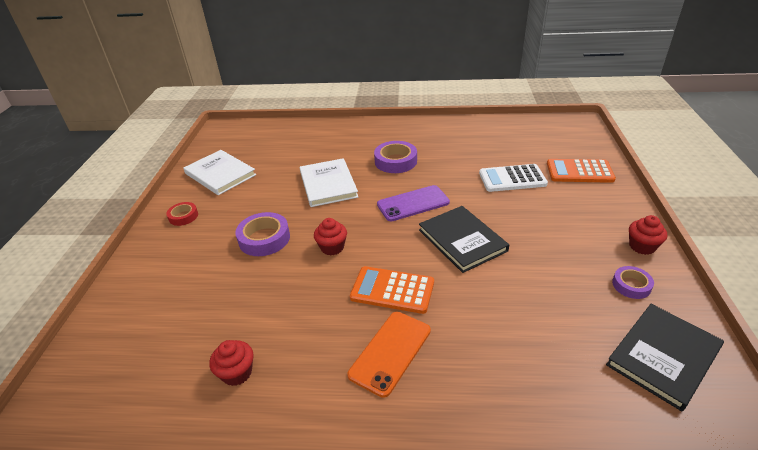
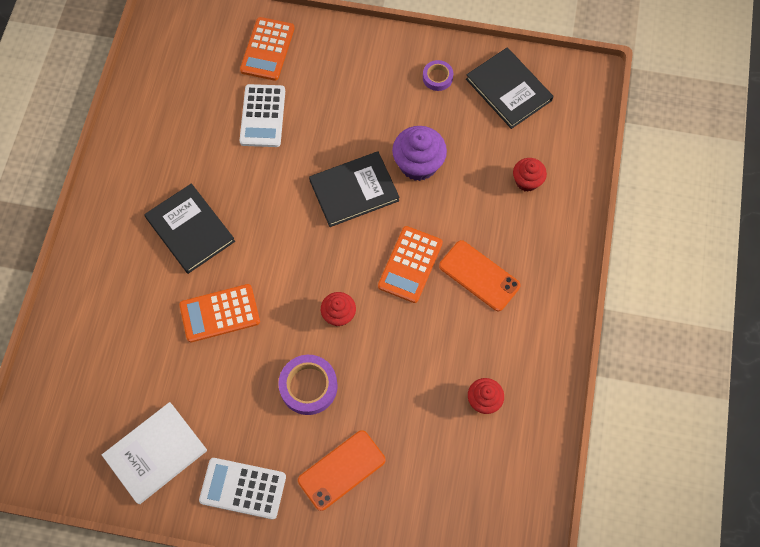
camera: 85 degrees left, 30 degrees up
red tape [166,202,198,226] -> white calculator [199,458,286,519]
white book [300,158,358,207] -> orange calculator [179,284,260,342]
purple tape [374,141,417,173] -> black book [144,183,235,274]
purple phone [377,185,450,221] -> none
red cupcake [629,215,667,255] -> red cupcake moved to [513,158,547,192]
none -> orange phone [298,430,386,511]
none -> purple cupcake [392,126,447,181]

